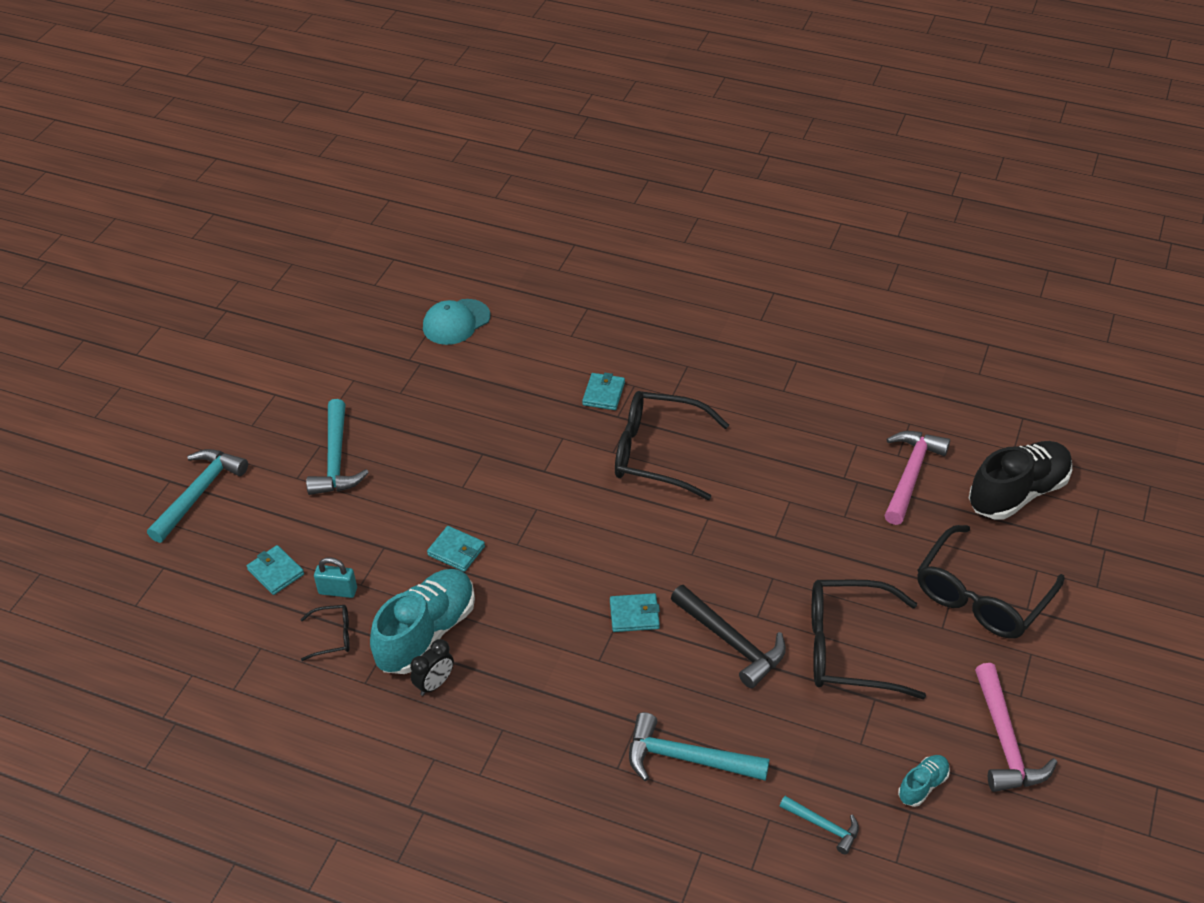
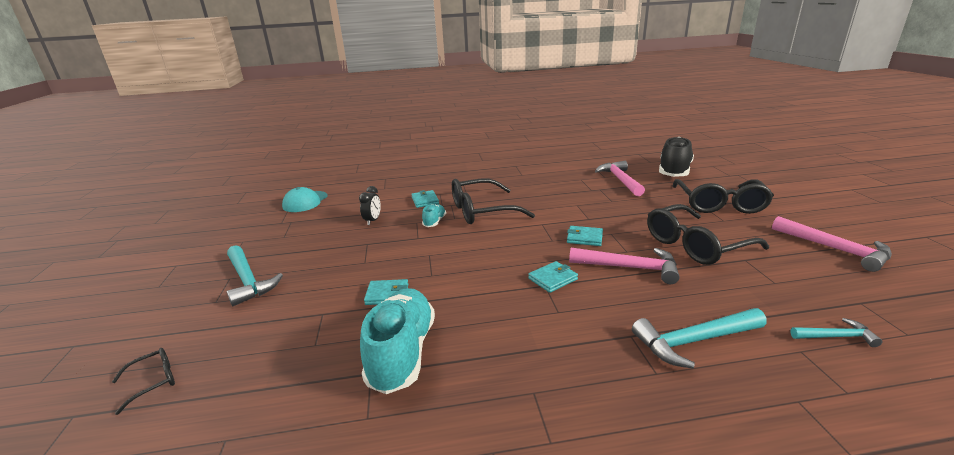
camera: 30 degrees left, 20 degrees down
turquoise hammer [147,449,248,543] -> none
turquoise wallet [247,545,304,595] -> turquoise wallet moved to [567,226,603,246]
black glasses [301,605,350,661] -> black glasses moved to [112,348,175,415]
turquoise padlock [314,557,357,598] -> none
black clock [410,639,454,696] -> black clock moved to [359,186,381,225]
black hammer [671,585,786,688] -> pink hammer [569,248,680,284]
turquoise shoe [898,755,950,807] -> turquoise shoe moved to [422,204,446,227]

